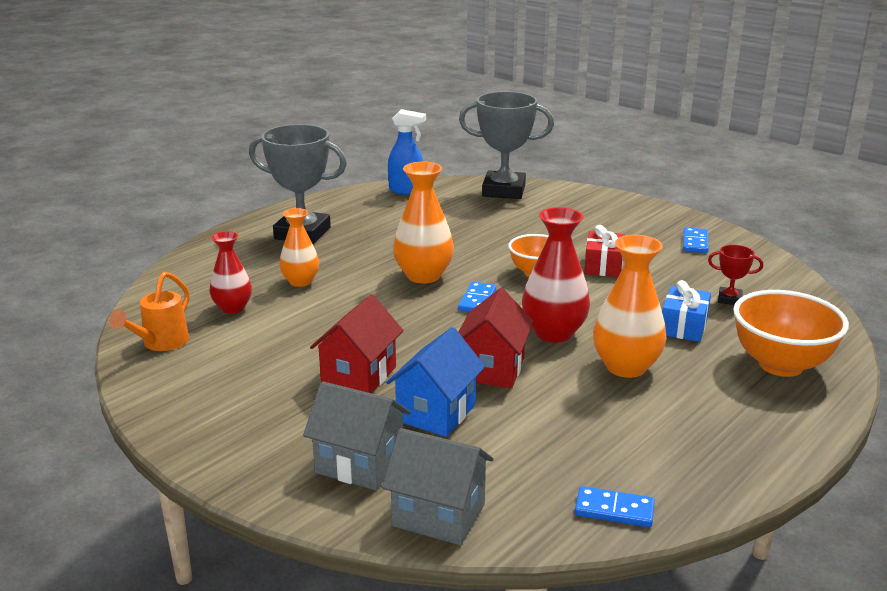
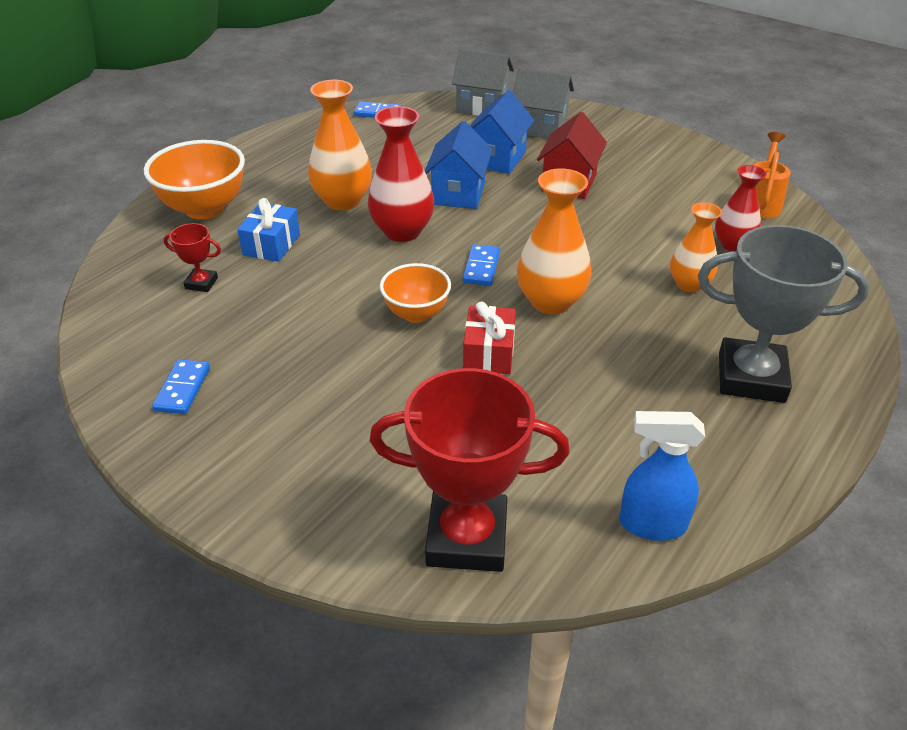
camera: 175 degrees right, 15 degrees up
grey trophy [459,91,554,199] -> red trophy [369,368,570,572]
red house [459,288,534,388] -> blue house [425,121,492,209]
red gift [584,225,625,277] -> red gift moved to [463,302,516,374]

